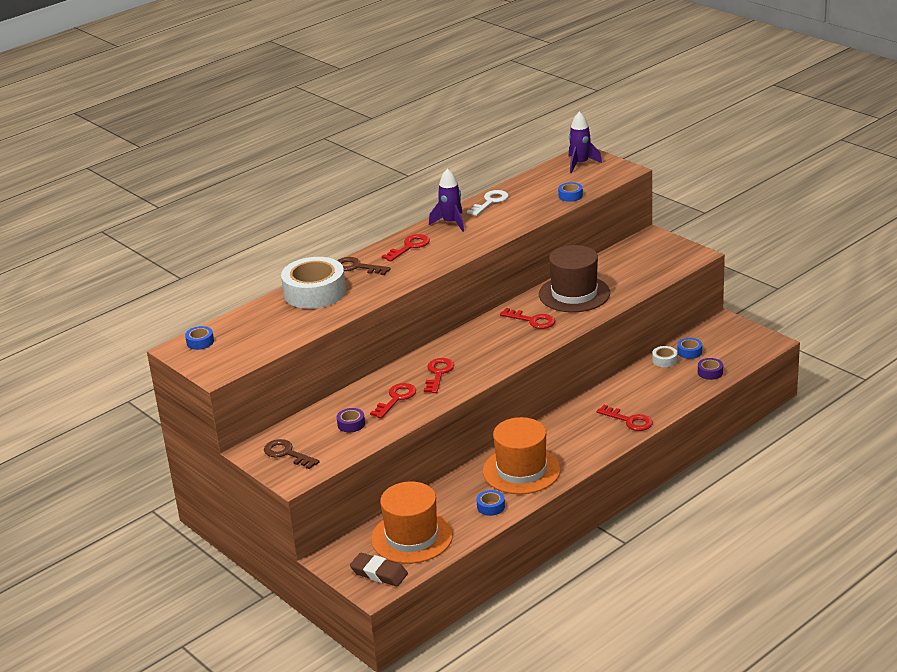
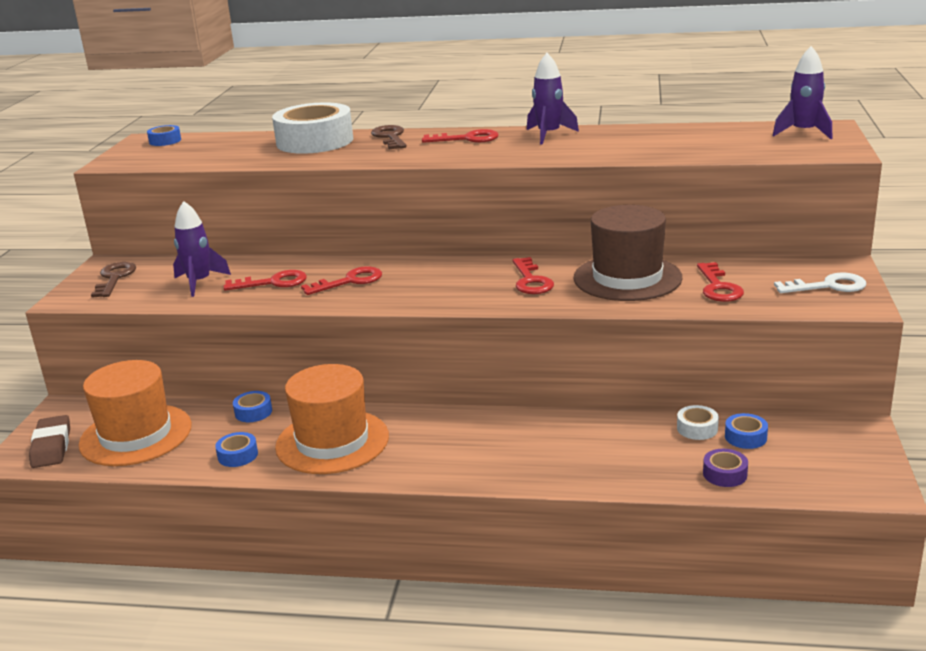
camera: 50 degrees right, 5 degrees down
purple tape [337,408,365,432] -> purple rocket [173,201,231,297]
white key [467,190,509,216] -> white key moved to [774,272,866,293]
blue tape [558,182,583,202] -> blue tape moved to [233,391,272,422]
red key [597,405,653,431] -> red key moved to [697,262,744,302]

